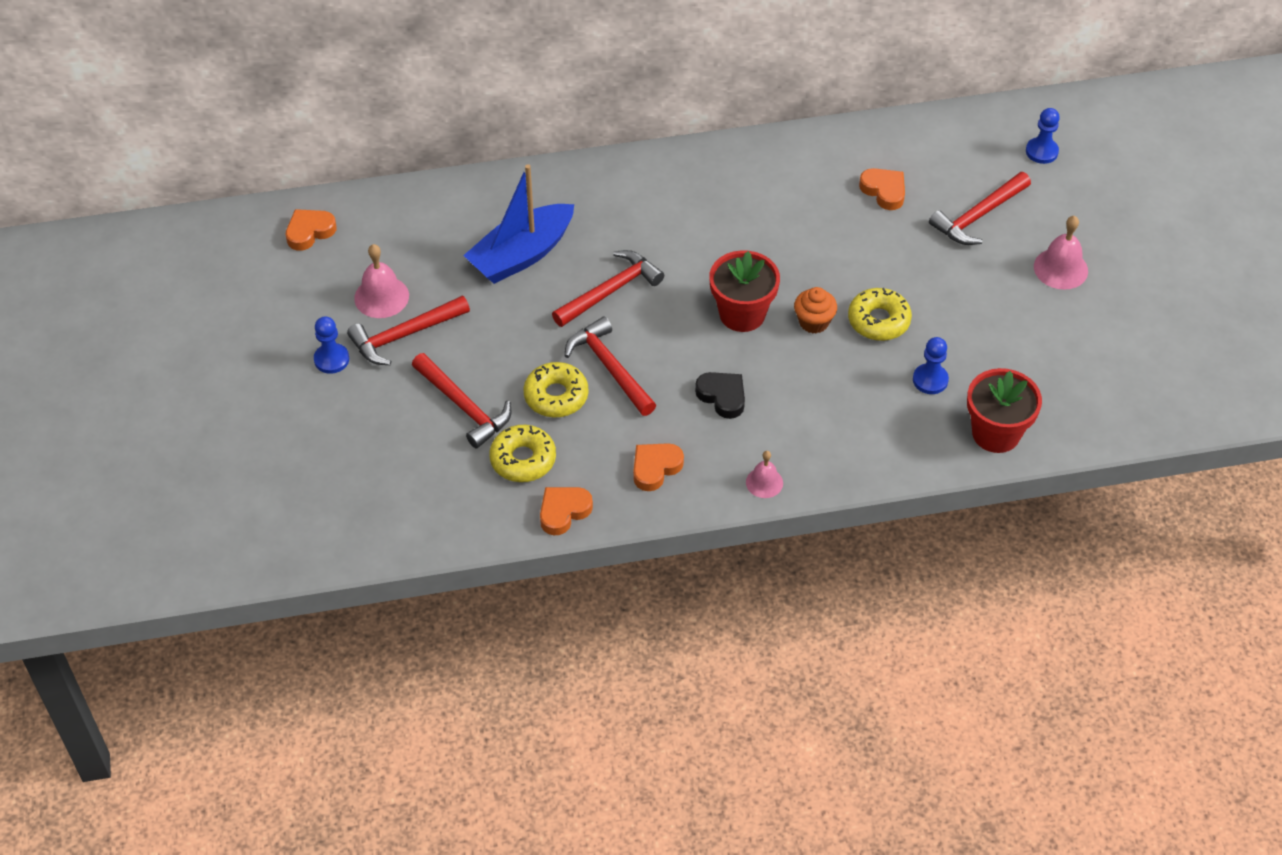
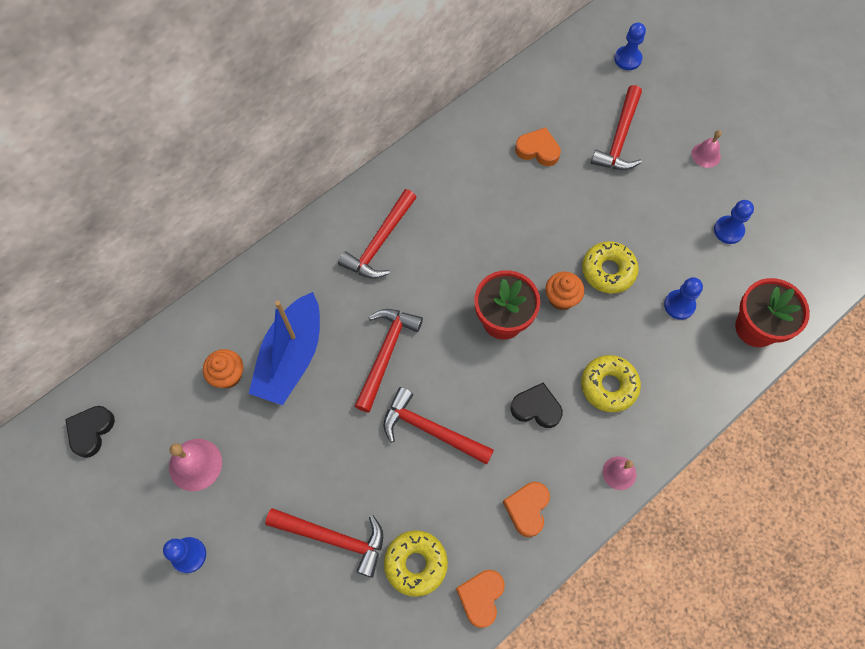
camera: 30 degrees left, 15 degrees up
orange heart [286,209,336,251] -> black heart [65,406,115,458]
red hammer [347,296,470,365] -> red hammer moved to [338,189,417,279]
yellow donut [523,362,589,418] -> yellow donut moved to [581,355,641,412]
pink bell [1034,216,1088,290] -> pink bell [692,130,722,168], size x0.64
none -> orange cupcake [203,349,243,388]
none -> blue pawn [714,200,754,244]

